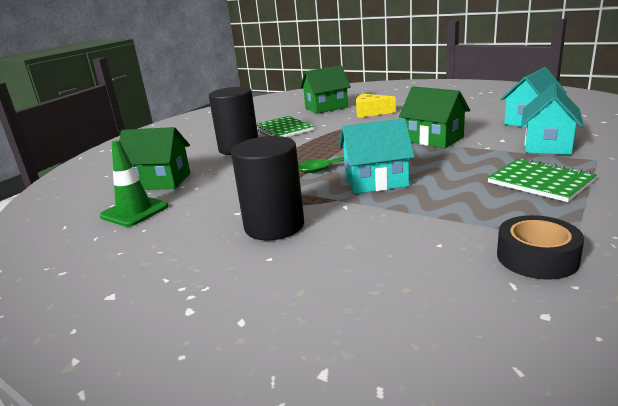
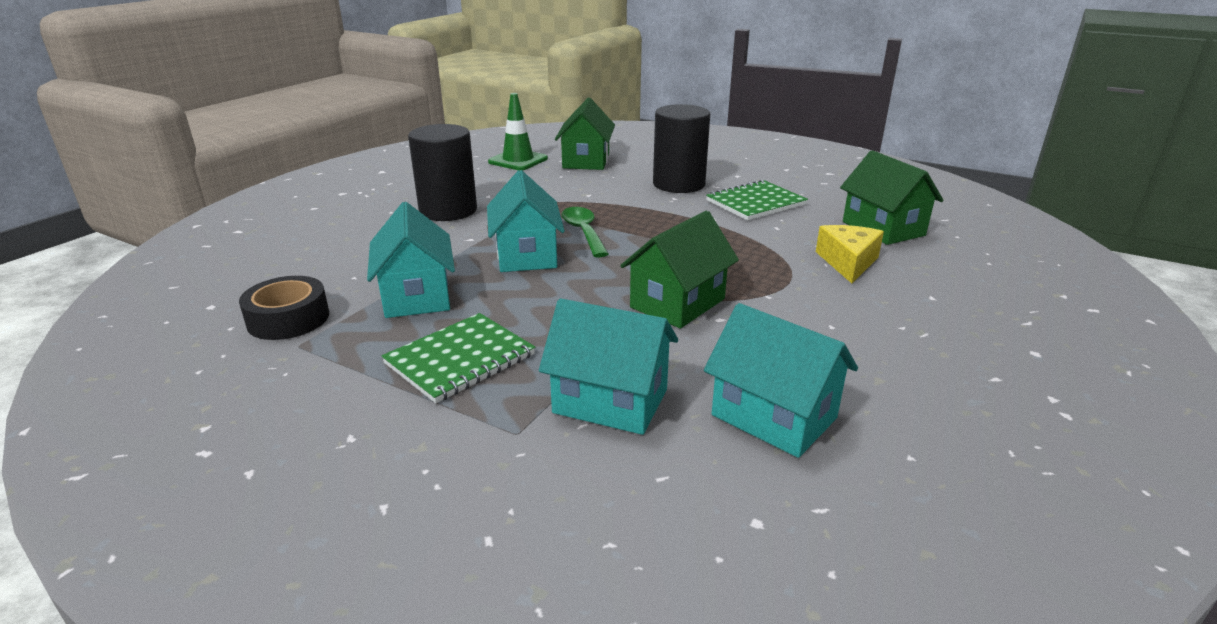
camera: 85 degrees right, 5 degrees up
none -> turquoise house [367,202,455,318]

